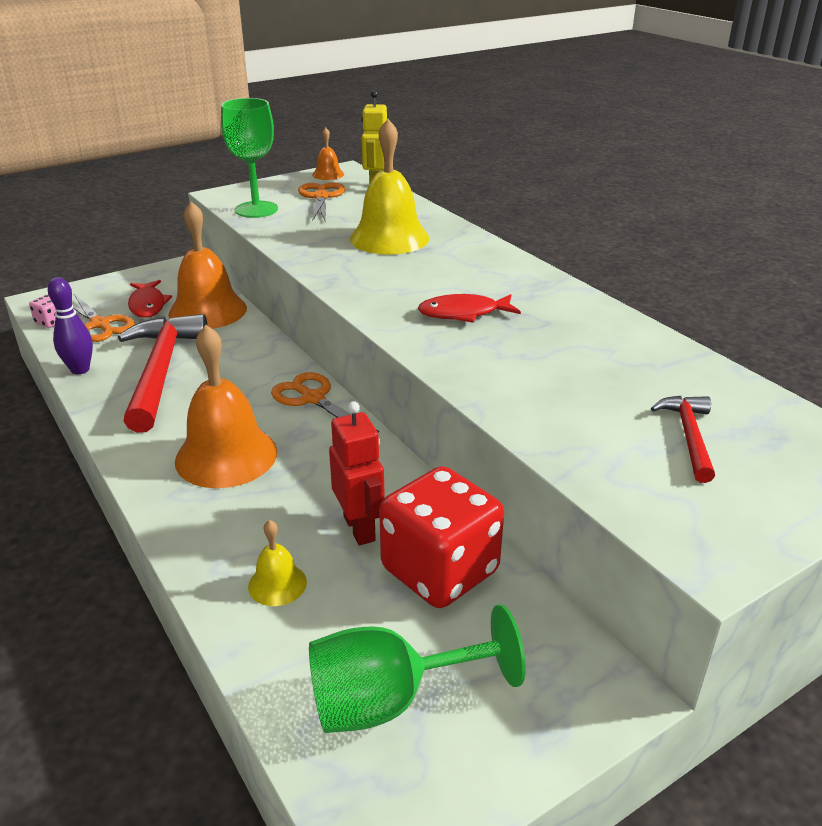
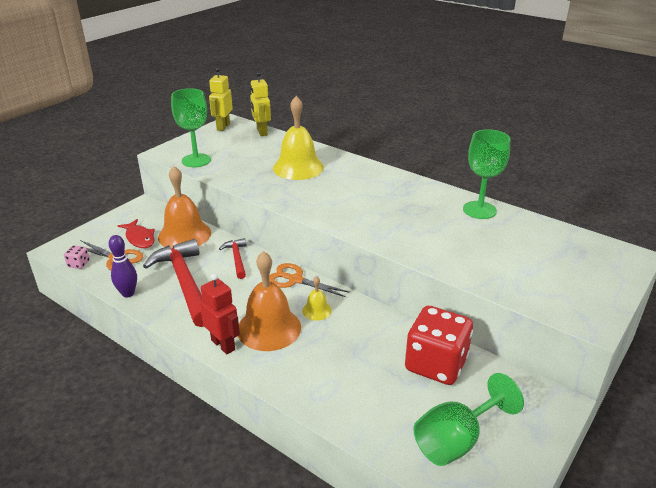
camera: 20 degrees left, 0 degrees up
yellow bell [248,520,307,606] -> yellow bell moved to [302,276,332,321]
orange scissors [298,182,345,221] -> none
orange bell [312,127,344,180] -> yellow robot [209,67,233,131]
red robot [329,401,385,545] -> red robot moved to [200,273,240,354]
red fish [418,294,521,323] -> none
red hammer [651,396,715,483] -> red hammer moved to [219,238,247,279]
none -> green goblet [463,129,510,219]

